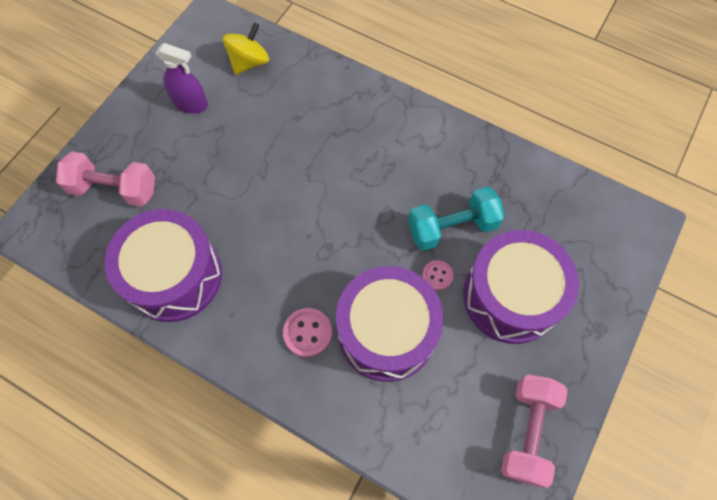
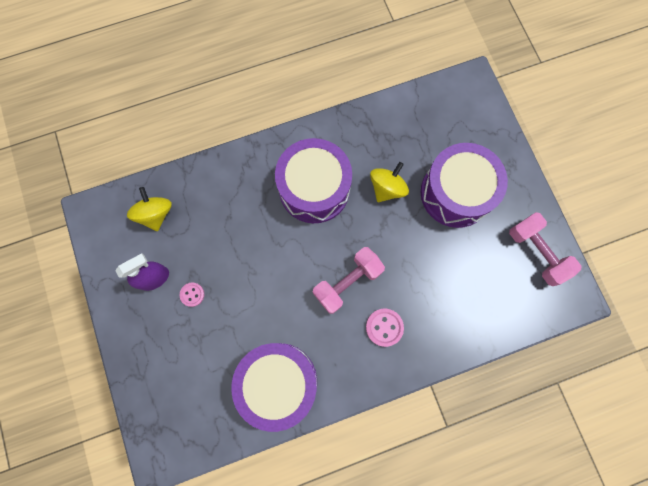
camera: 50 degrees left, 10 degrees up
pink dumbbell [56,152,155,207] -> pink dumbbell moved to [313,247,385,314]
purple drum [336,266,444,382] -> purple drum moved to [275,138,352,223]
turquoise dumbbell [408,187,505,251] -> yellow spinning top [370,162,409,202]
pink button [423,260,454,290] -> pink button moved to [180,283,204,307]

